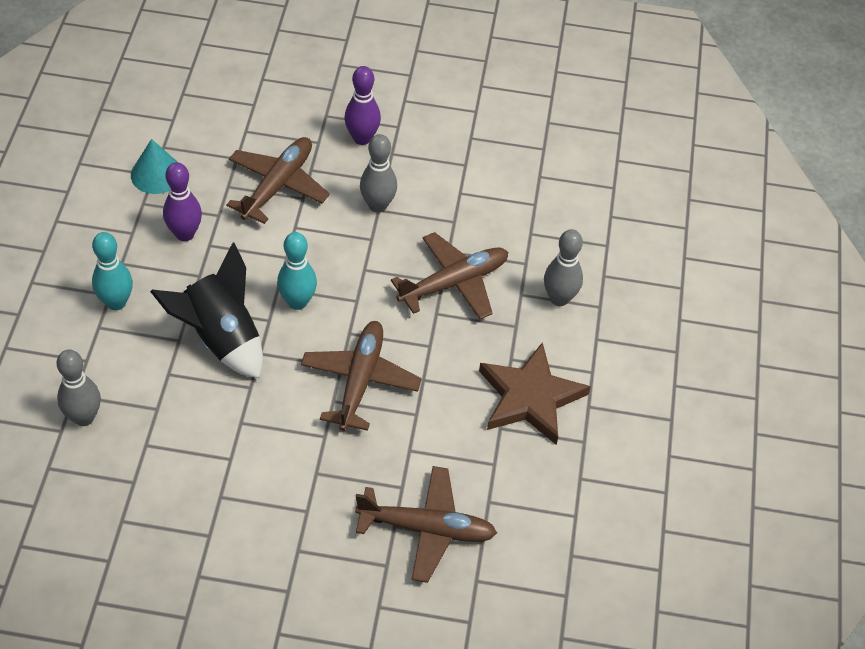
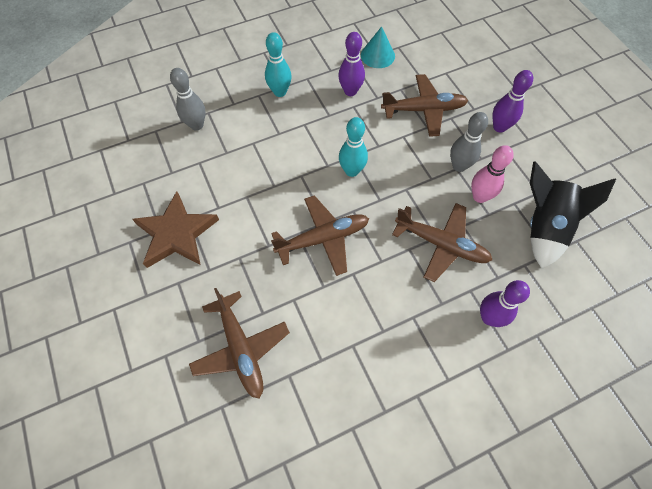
camera: 60 degrees right, 10 degrees up
black rocket [150,242,263,378] -> black rocket moved to [530,161,616,269]
brown star [479,342,591,445] -> brown star moved to [132,191,219,268]
grey bowling pin [544,229,583,306] -> purple bowling pin [480,280,530,327]
none -> pink bowling pin [471,145,514,203]

